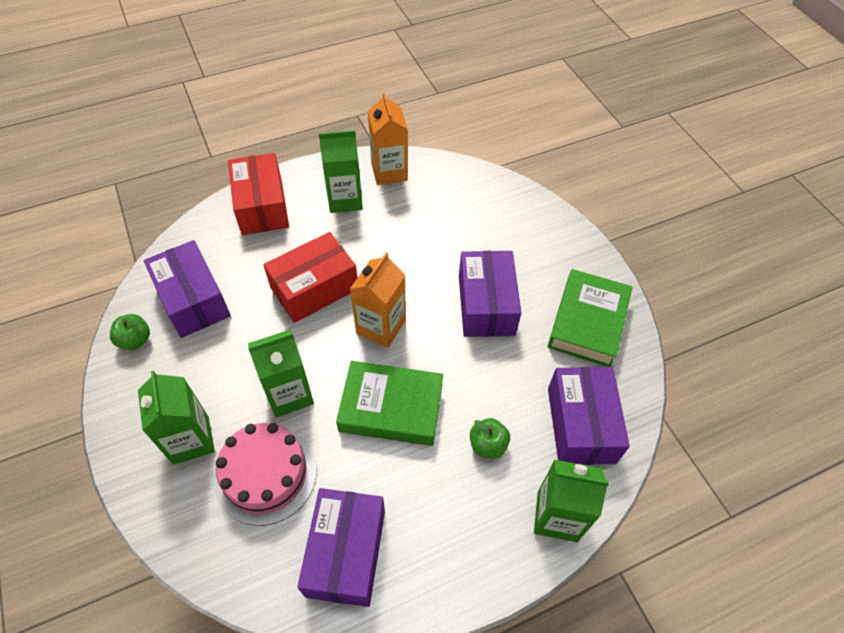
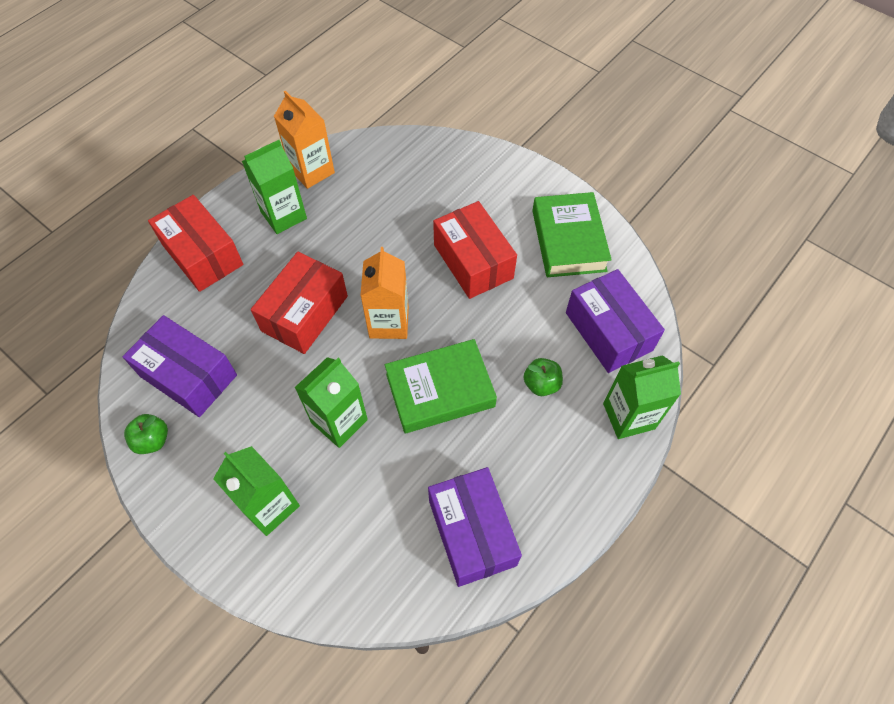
camera: 25 degrees left, 5 degrees up
pink cake [214,423,317,526] -> none
purple box [459,251,521,337] -> red box [433,201,517,299]

